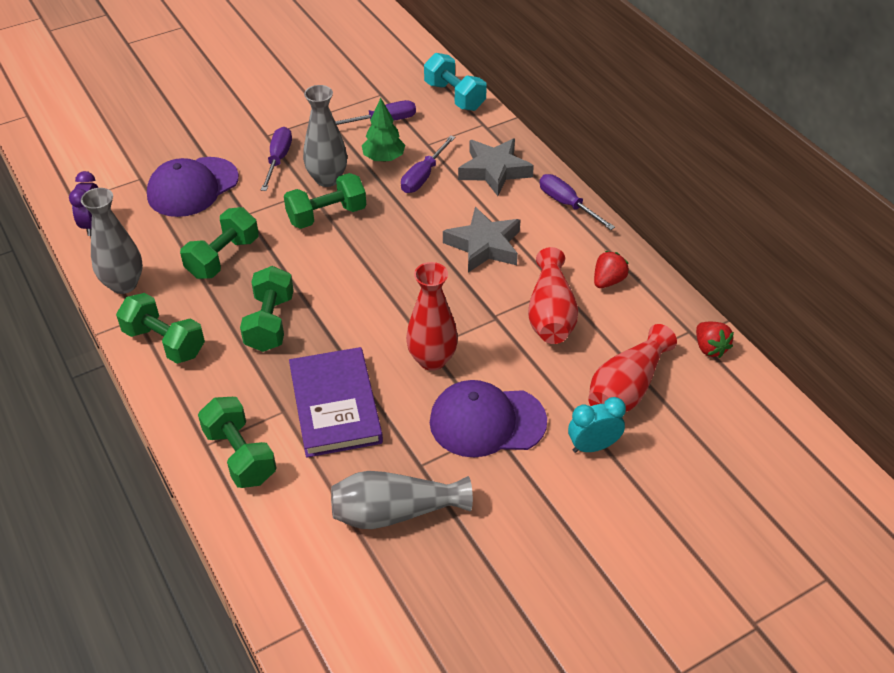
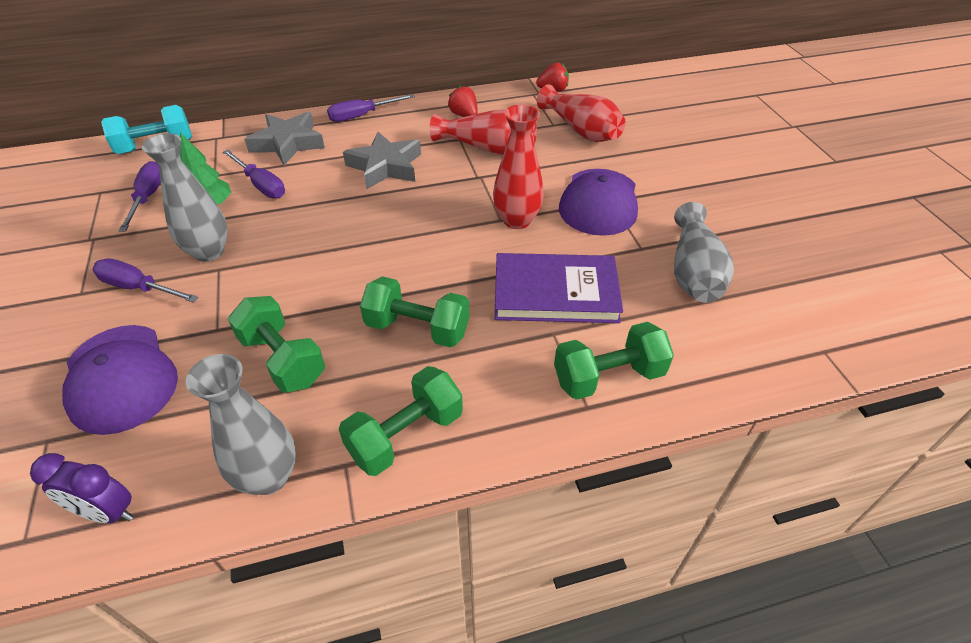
camera: 75 degrees left, 0 degrees up
green dumbbell [284,173,366,229] -> none
turquoise clock [568,397,626,453] -> none

